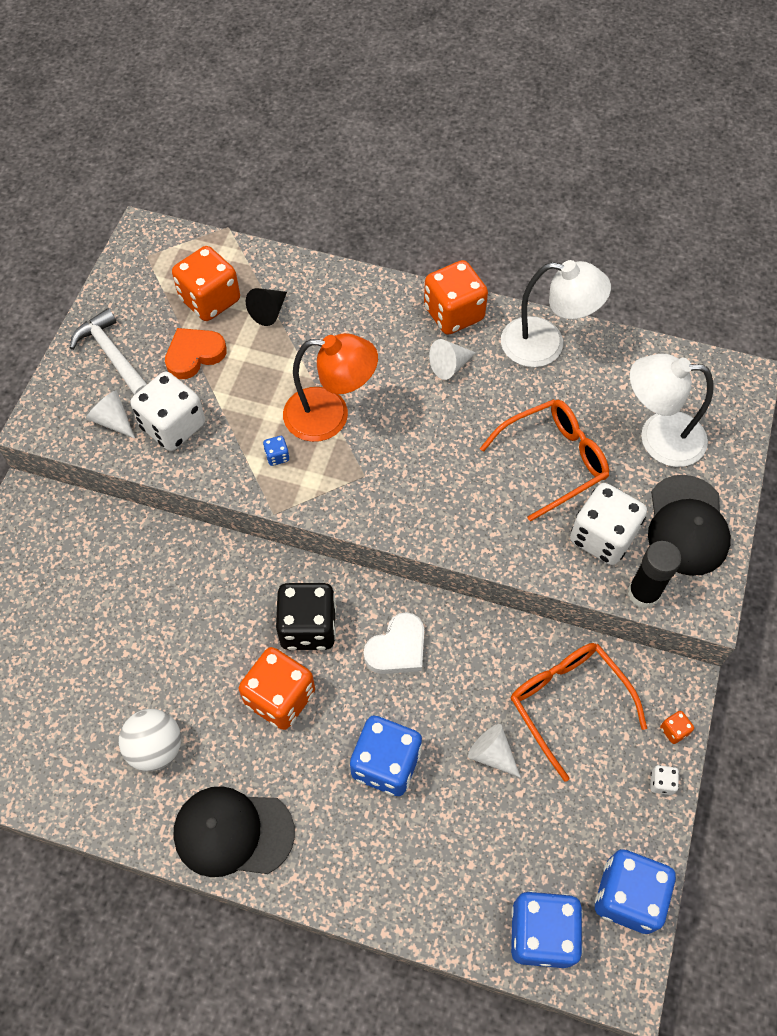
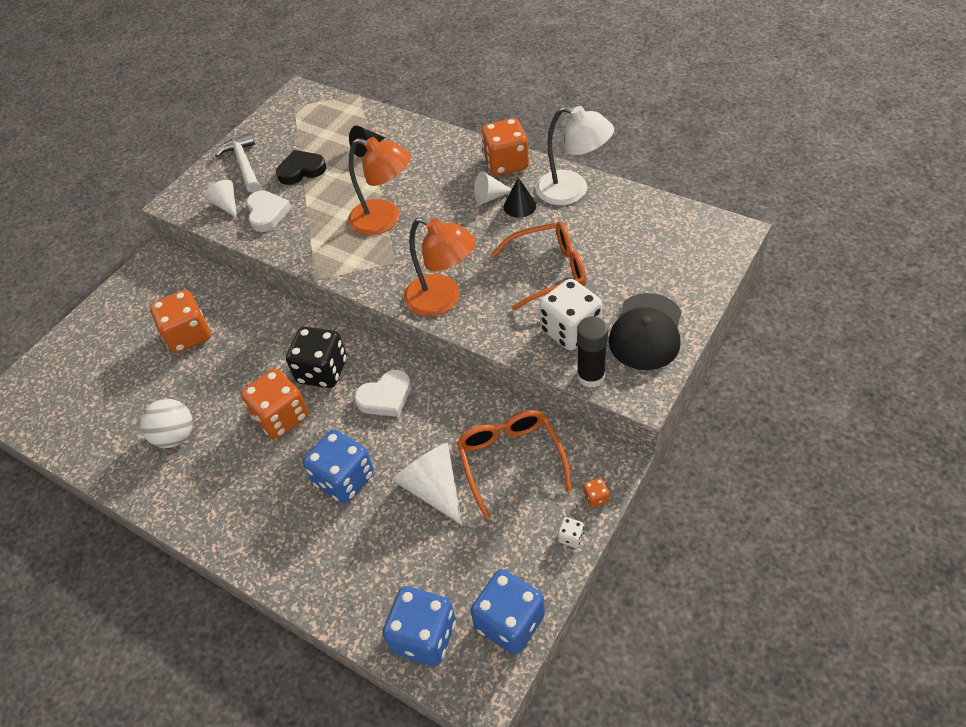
camera: 20 degrees right, 10 degrees down
white dice [131,372,205,451] -> white heart [246,191,291,232]
orange heart [165,328,227,379] -> black heart [276,150,327,185]
orange dice [172,246,240,321] -> orange dice moved to [150,290,211,353]
black cap [173,786,295,877] -> none
blue dice [263,436,289,466] -> none
white cone [468,724,521,778] -> white cone [392,443,462,525], size x1.65
white lamp [630,354,713,467] -> none
none -> orange lamp [404,217,476,317]
none -> black cone [504,178,536,218]

